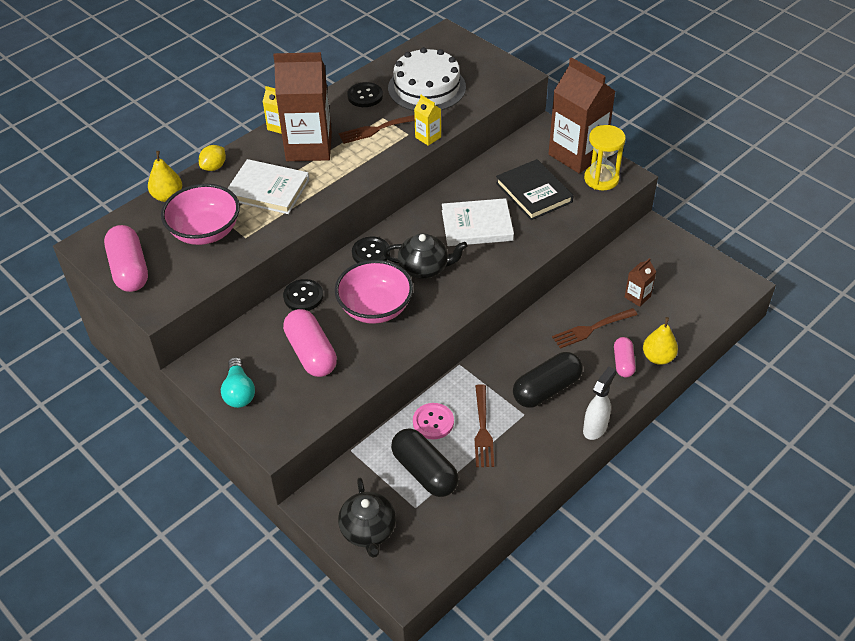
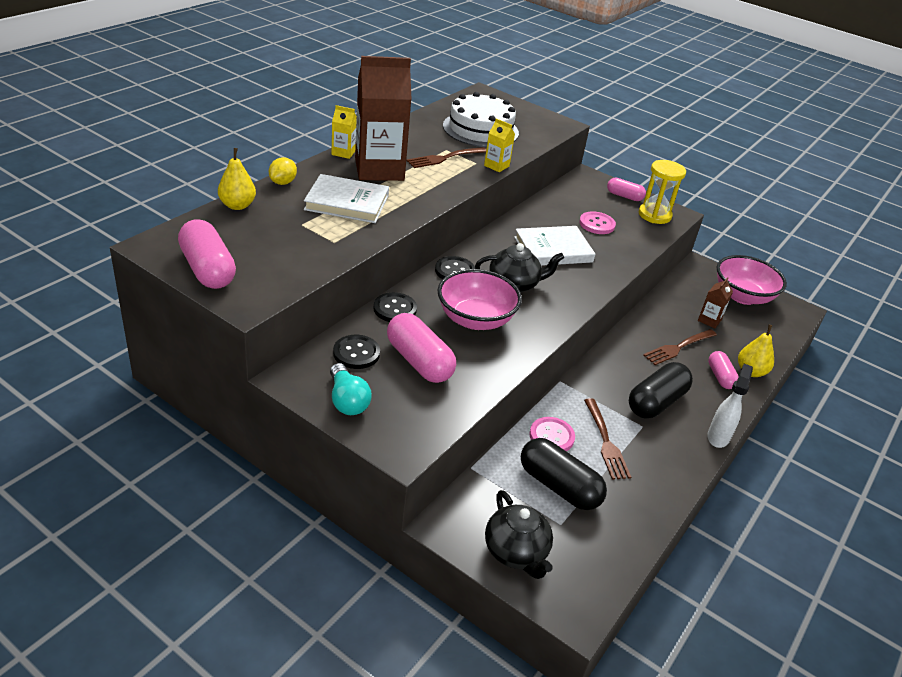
camera: 15 degrees left, 10 degrees down
pink bowl [161,184,240,245] -> pink bowl moved to [716,255,787,305]
black button [347,82,383,107] -> black button moved to [333,335,380,369]
black book [496,159,574,220] -> pink button [579,211,616,234]
brown carton [549,57,616,173] -> pink capsule [607,178,646,201]

